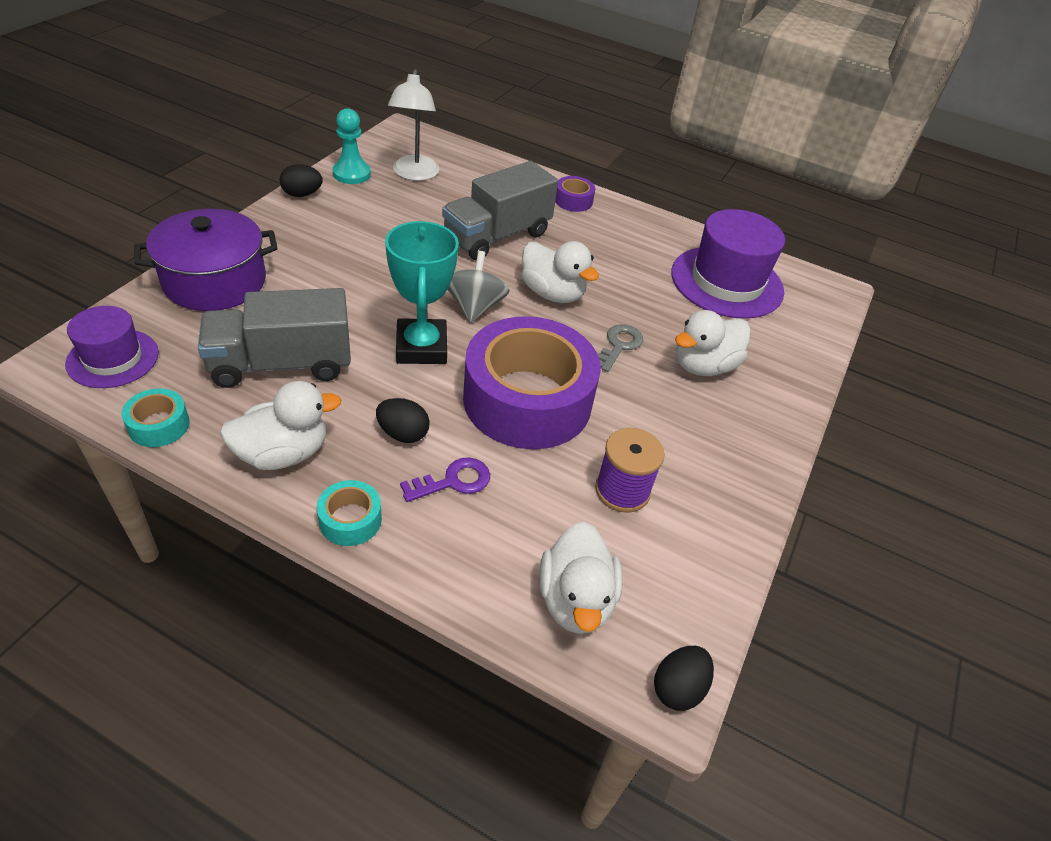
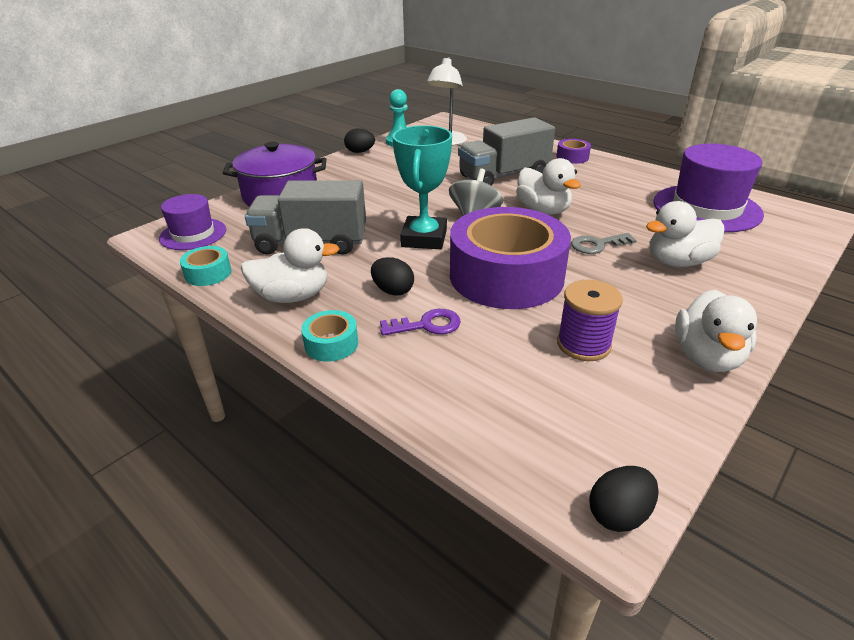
camera: 20 degrees right, 10 degrees down
white duck [539,522,623,634] -> white duck moved to [675,290,757,372]
grey key [598,324,643,372] -> grey key turned 150 degrees counterclockwise [571,233,637,254]

